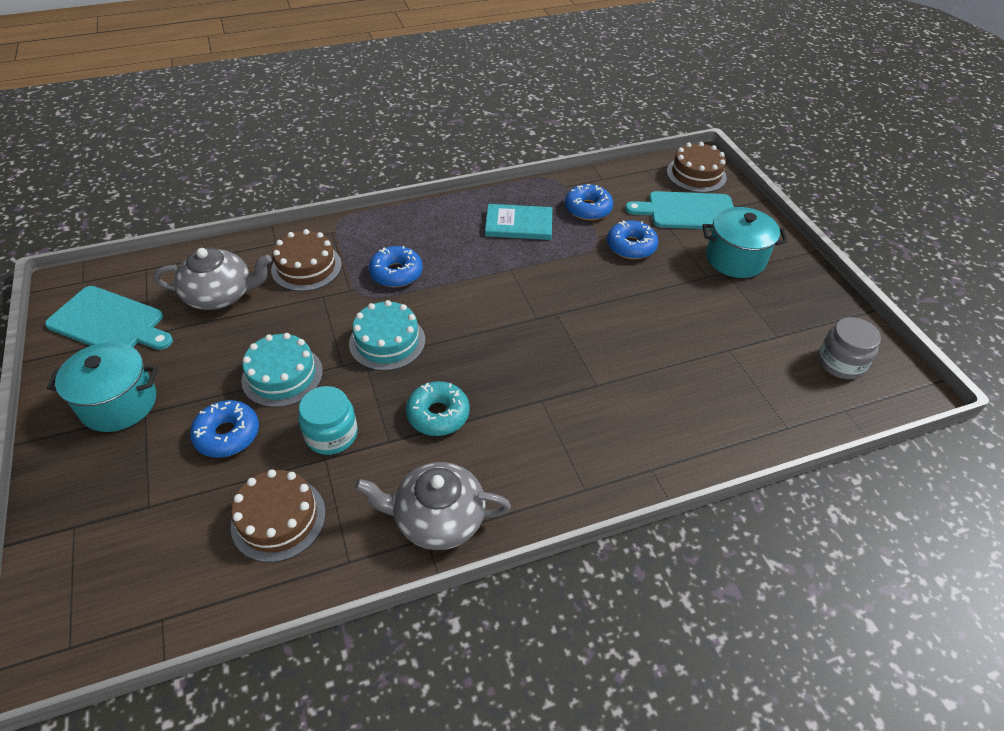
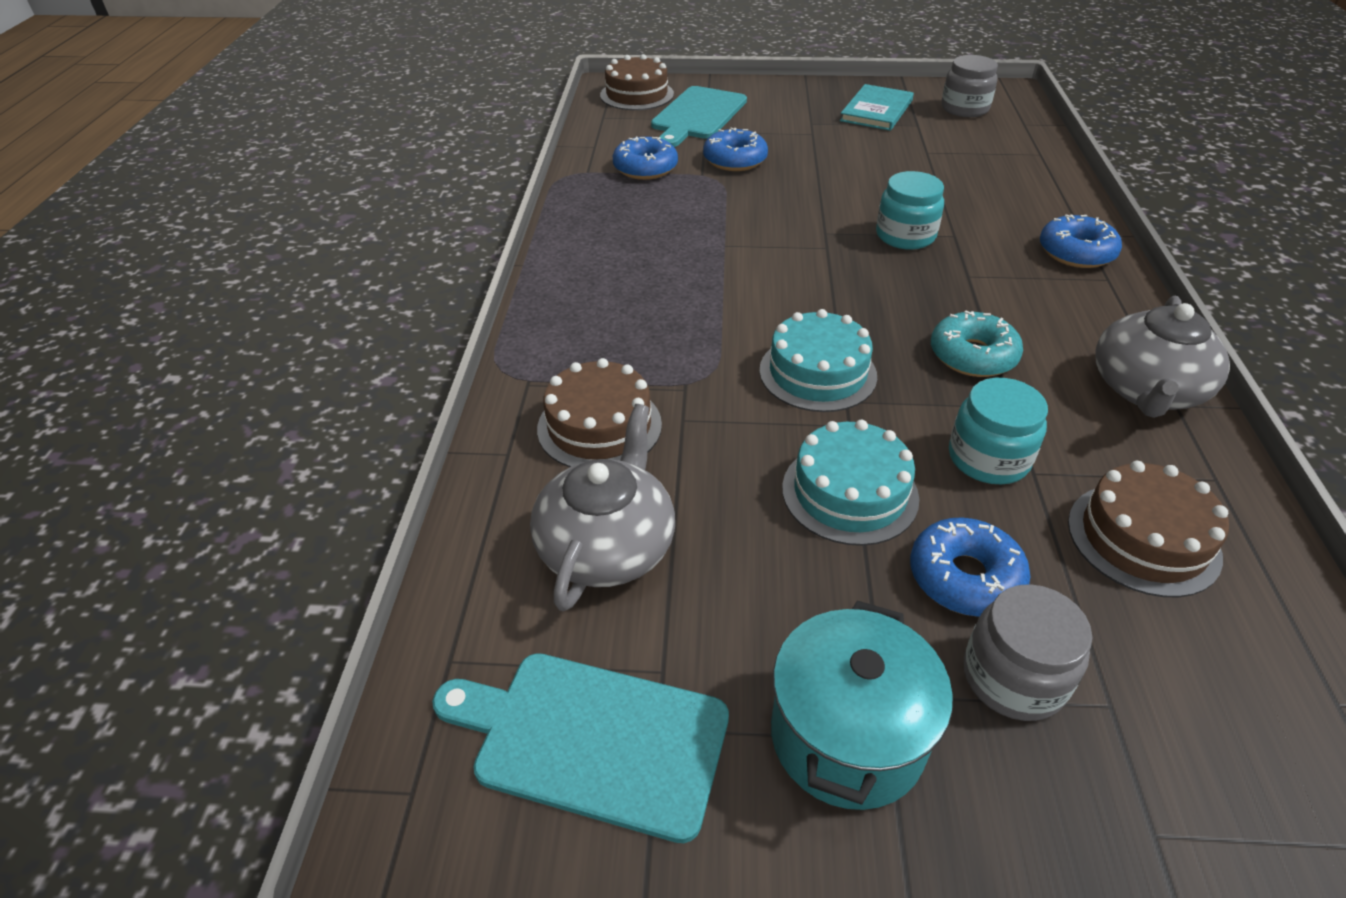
camera: 65 degrees left, 5 degrees down
turquoise cutting board [45,286,173,350] -> turquoise cutting board turned 120 degrees counterclockwise [432,653,729,843]
blue donut [369,246,423,287] -> blue donut moved to [1040,214,1122,268]
turquoise book [485,204,552,240] -> turquoise book moved to [840,84,914,131]
turquoise pot [702,207,788,278] -> none
none -> turquoise jar [876,171,944,250]
none -> grey jar [964,584,1093,721]

